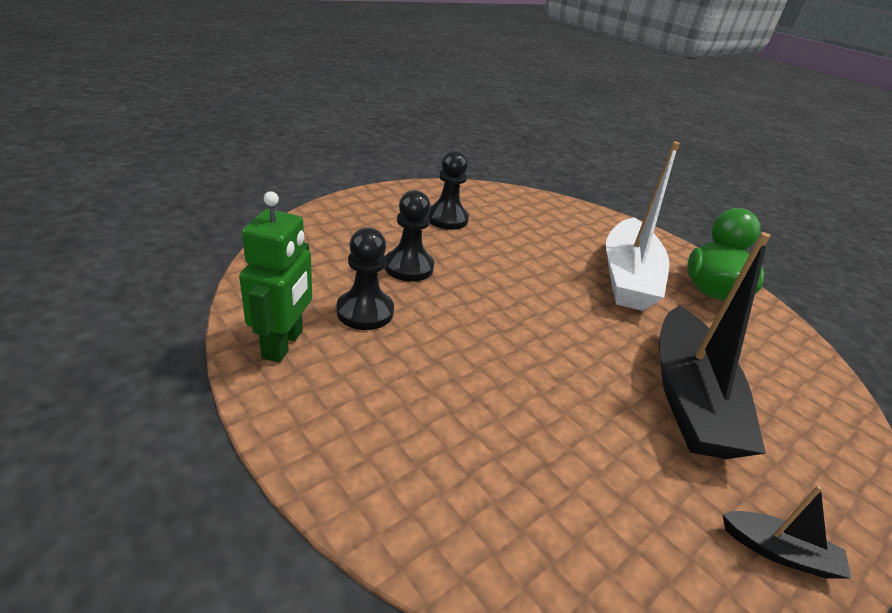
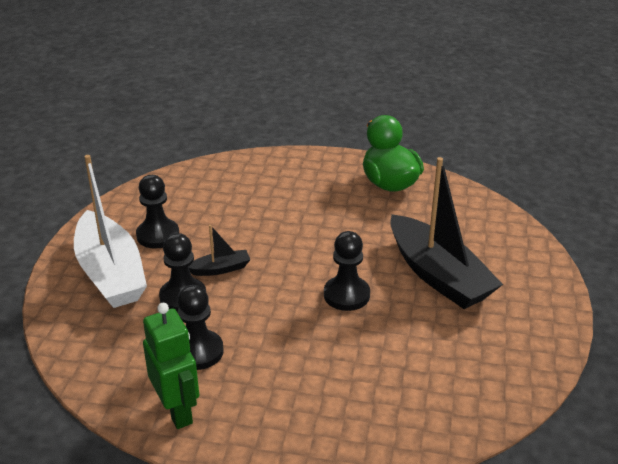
camera: 35 degrees left, 0 degrees up
white boat [606,141,680,311] -> white boat moved to [74,155,147,308]
black boat [722,485,852,579] -> black boat moved to [188,225,250,276]
none -> black pawn [324,231,370,311]

